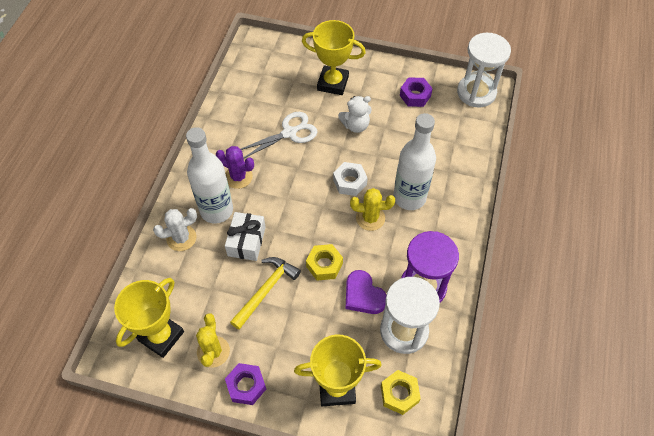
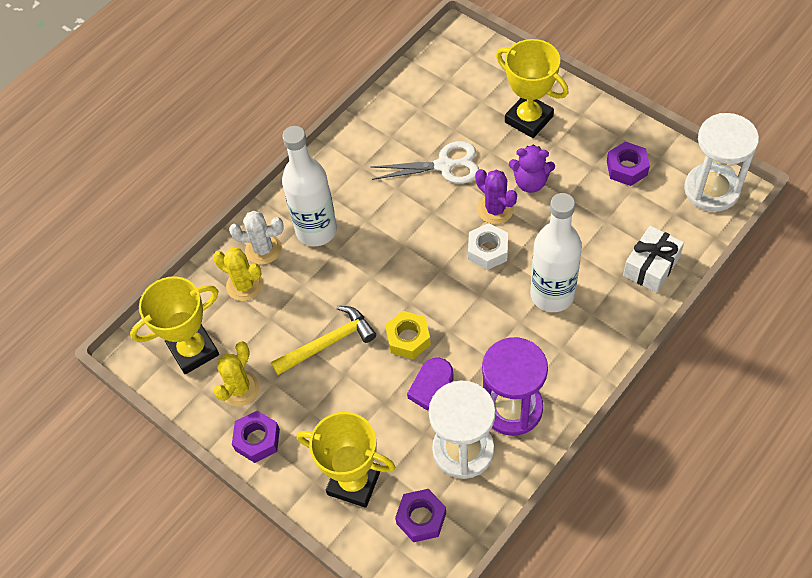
camera: 30 degrees right, 0 degrees up
purple cactus [216,146,254,189] -> purple cactus moved to [475,169,517,225]
white gift [225,212,266,261] -> white gift moved to [623,226,684,293]
white teddy bear [338,96,372,133] -> purple teddy bear [509,144,555,193]
yellow cactus [350,188,395,231] -> yellow cactus moved to [213,248,263,301]
yellow nut [381,370,421,415] -> purple nut [395,489,446,542]

